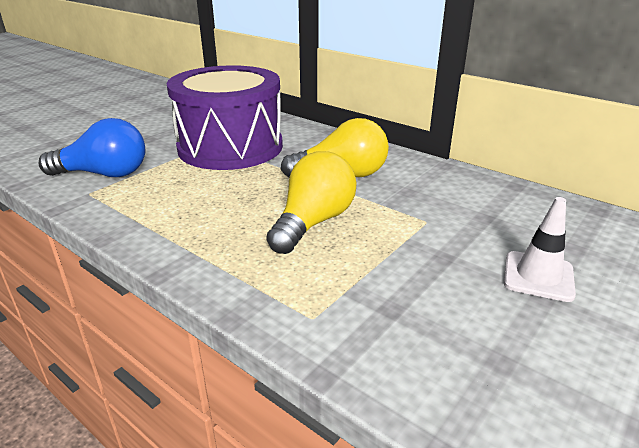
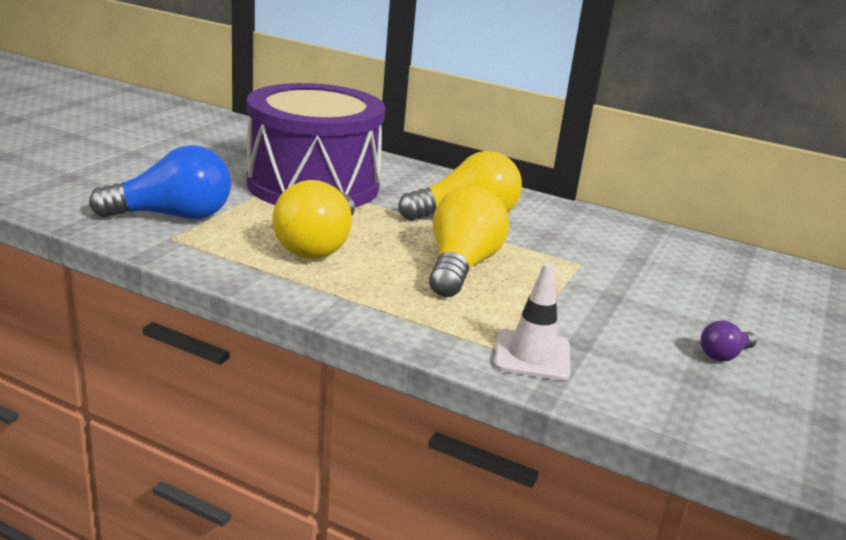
camera: 15 degrees left, 5 degrees down
white traffic cone [504,197,576,302] -> white traffic cone moved to [494,263,571,381]
none -> yellow light bulb [273,180,355,259]
none -> purple light bulb [701,320,757,361]

